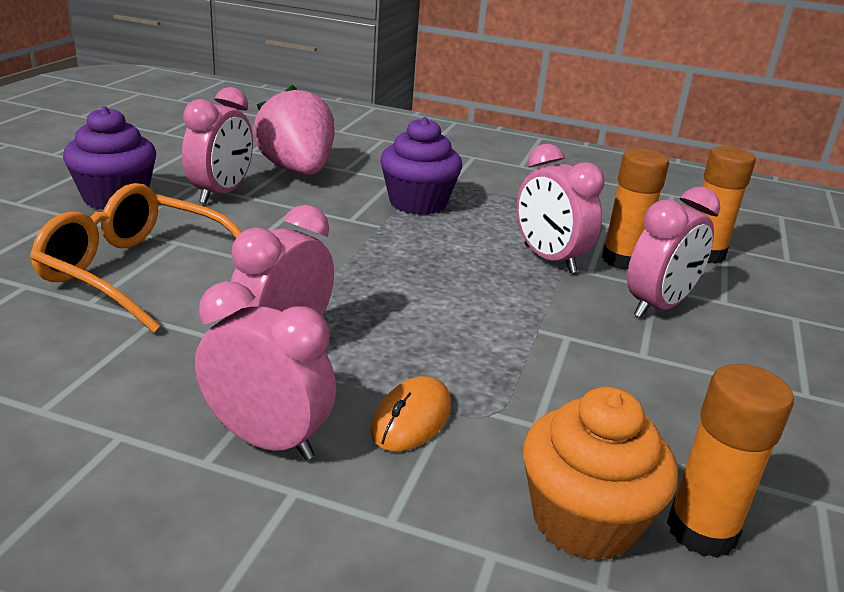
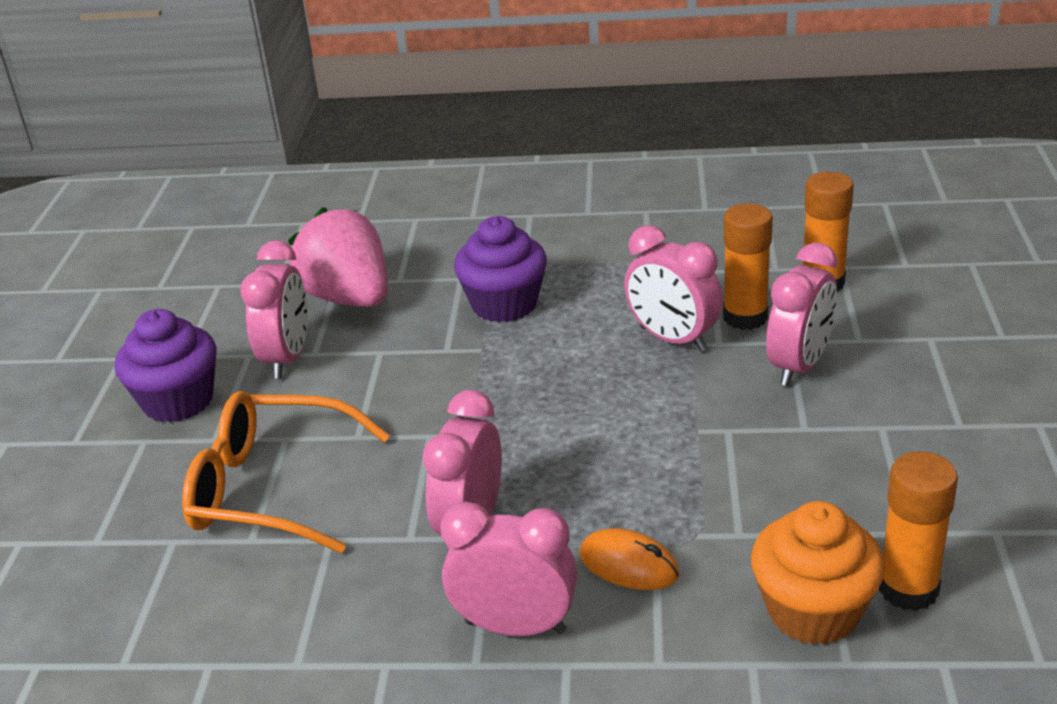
camera: 10 degrees left, 5 degrees up
orange mouse [371,376,451,451] -> orange mouse turned 75 degrees counterclockwise [579,528,680,590]

